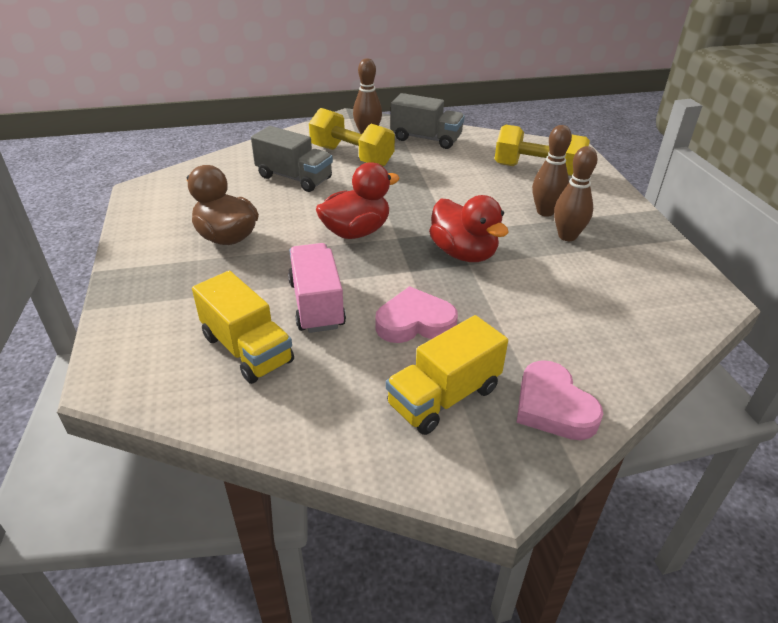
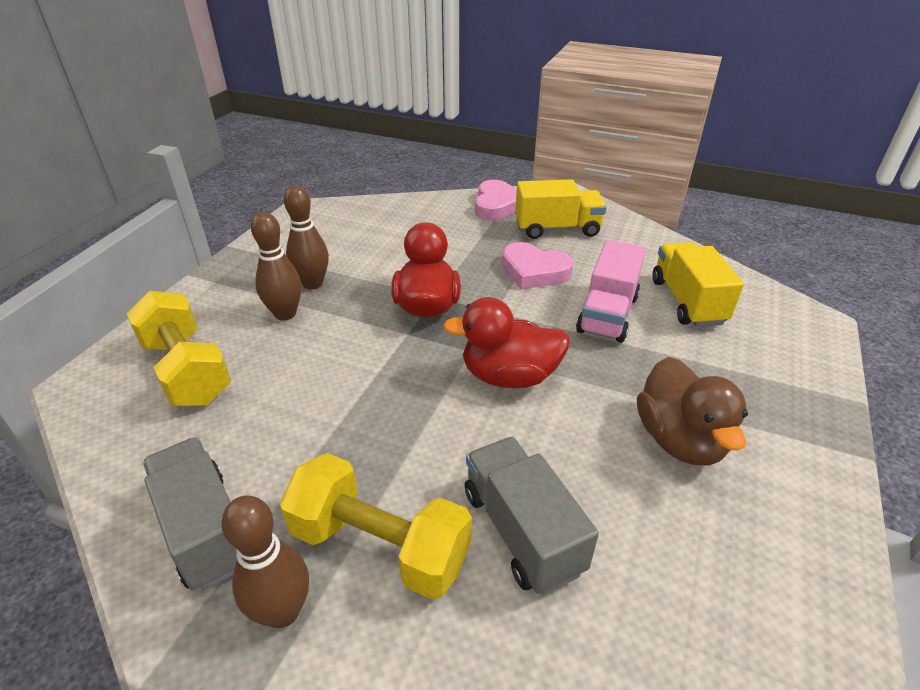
camera: 145 degrees left, 0 degrees up
yellow dumbbell [309,108,395,166] -> yellow dumbbell turned 45 degrees counterclockwise [280,453,472,600]

